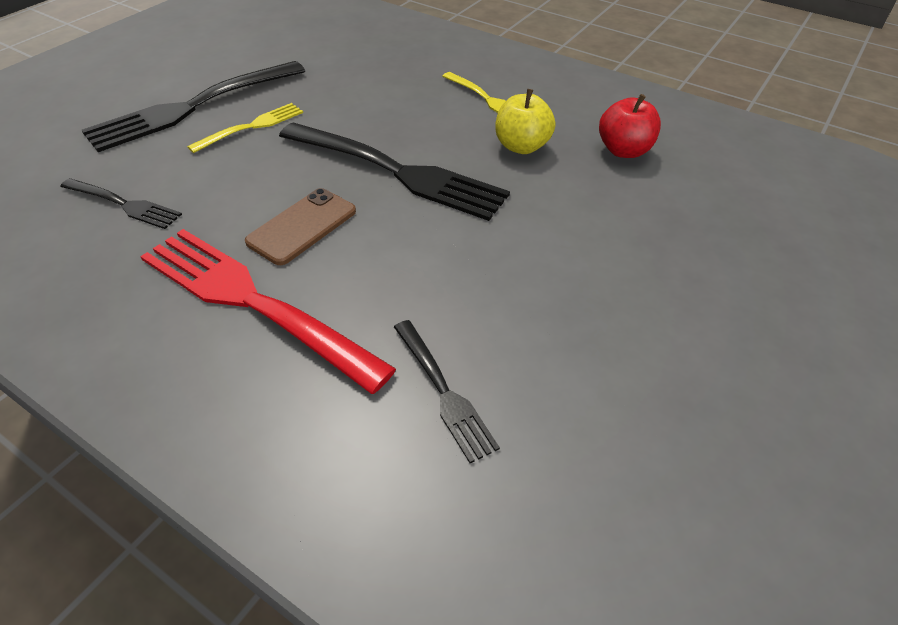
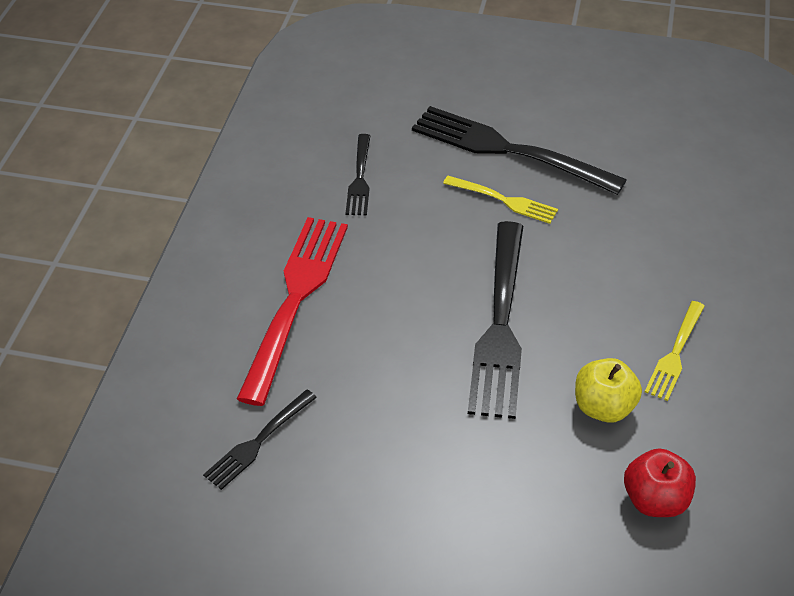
camera: 70 degrees right, 0 degrees up
brown phone [245,188,356,265] -> none

